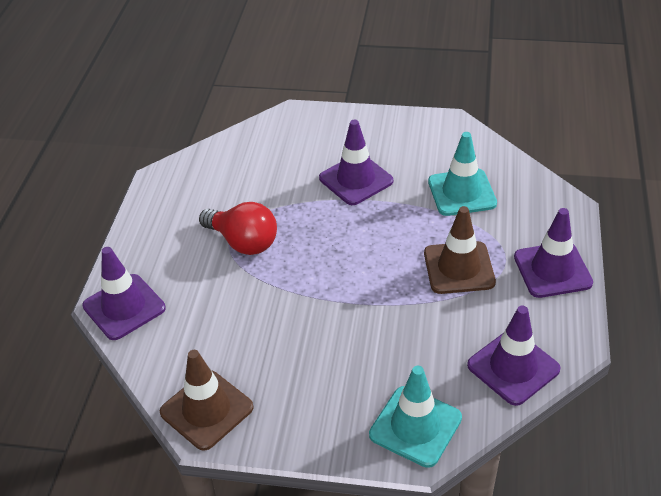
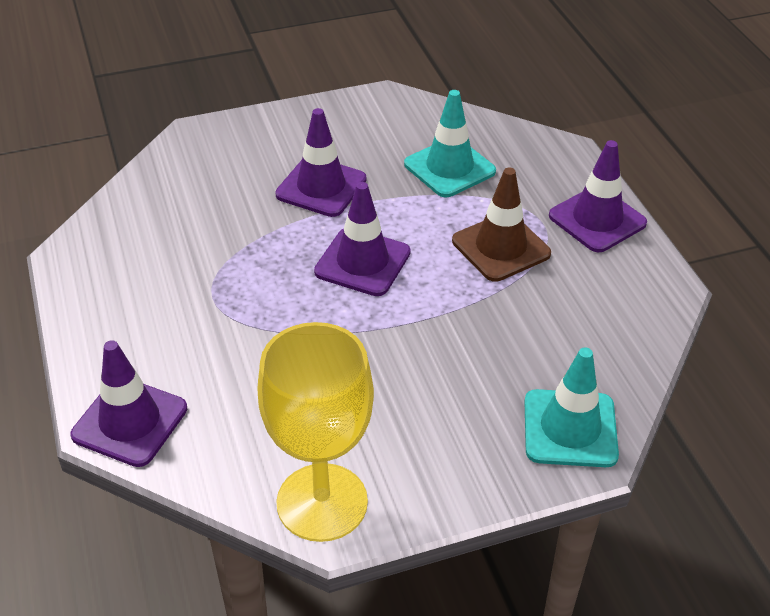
camera: 30 degrees left, 0 degrees up
brown traffic cone [160,350,254,451] -> yellow goblet [257,322,374,542]
red light bulb [199,202,277,255] -> none
purple traffic cone [467,306,561,406] -> purple traffic cone moved to [314,182,411,296]

